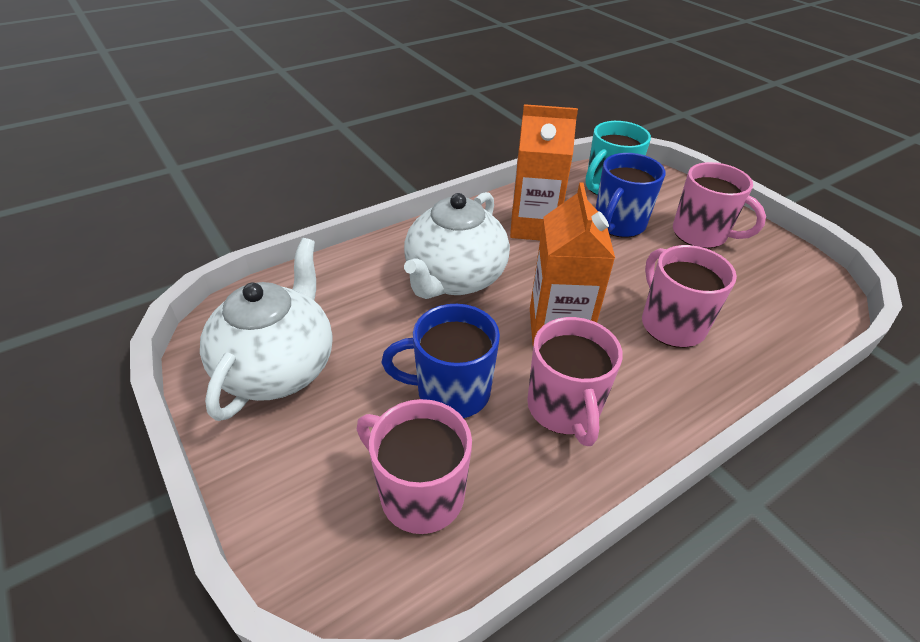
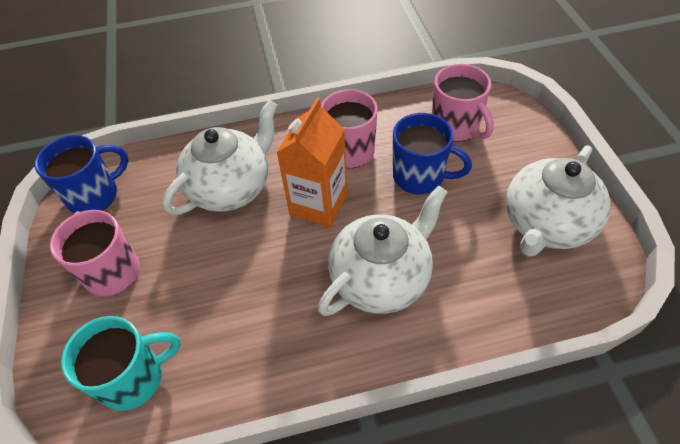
camera: 155 degrees left, 10 degrees up
orange carton [510,104,578,240] -> none
blue mug [595,153,665,238] -> blue mug moved to [34,135,129,214]
pink mug [642,245,737,348] -> white teapot [163,100,278,215]

